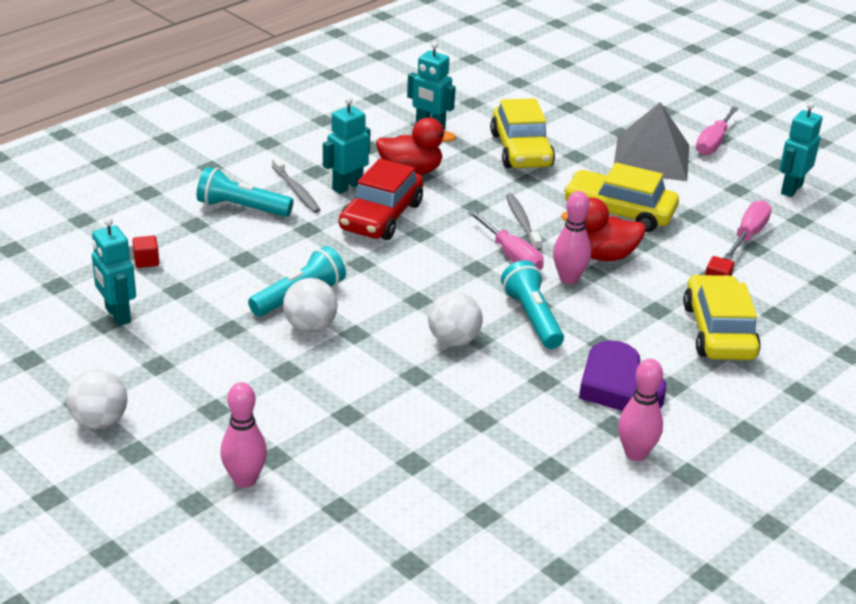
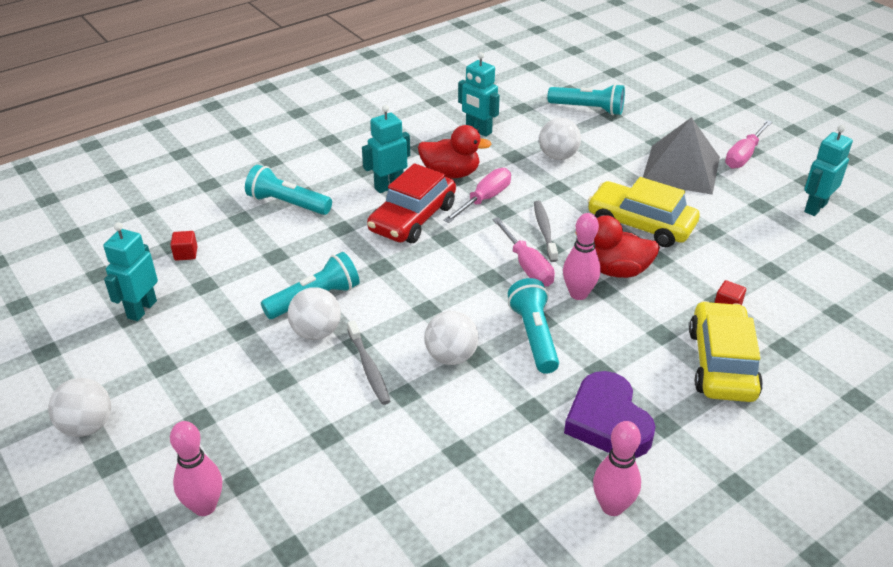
camera: 10 degrees right, 5 degrees up
turquoise robot [92,217,136,326] -> turquoise robot turned 45 degrees clockwise [103,222,158,321]
grey toothbrush [272,157,321,213] -> grey toothbrush moved to [347,320,390,405]
yellow car [490,98,555,168] -> white ball [539,118,581,160]
pink screwdriver [723,200,772,260] -> pink screwdriver moved to [444,168,511,223]
none -> turquoise flashlight [548,84,625,115]

